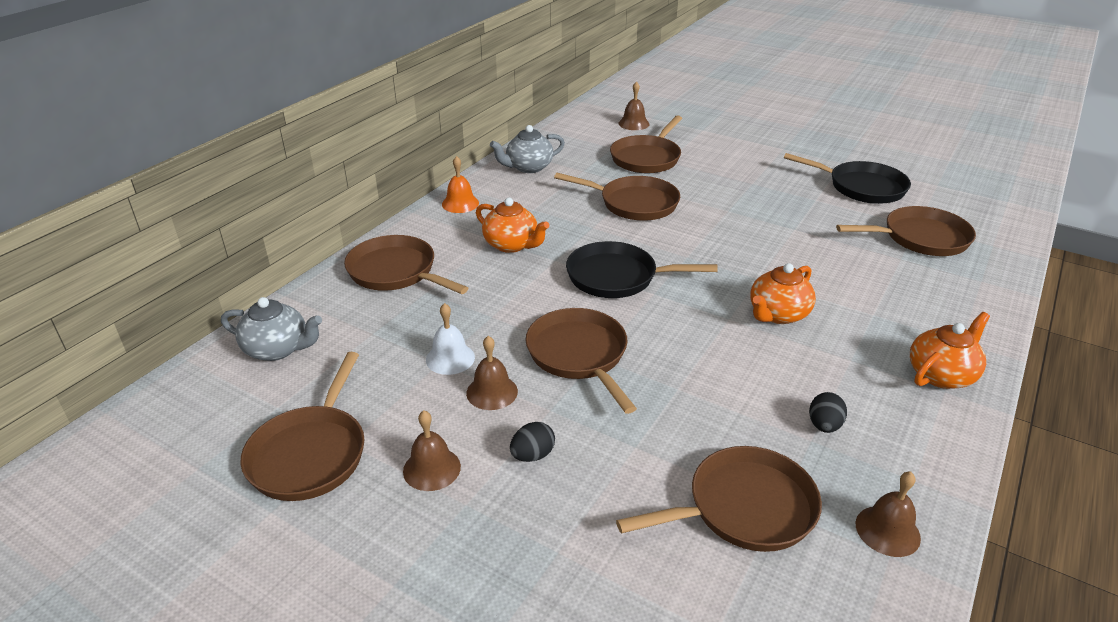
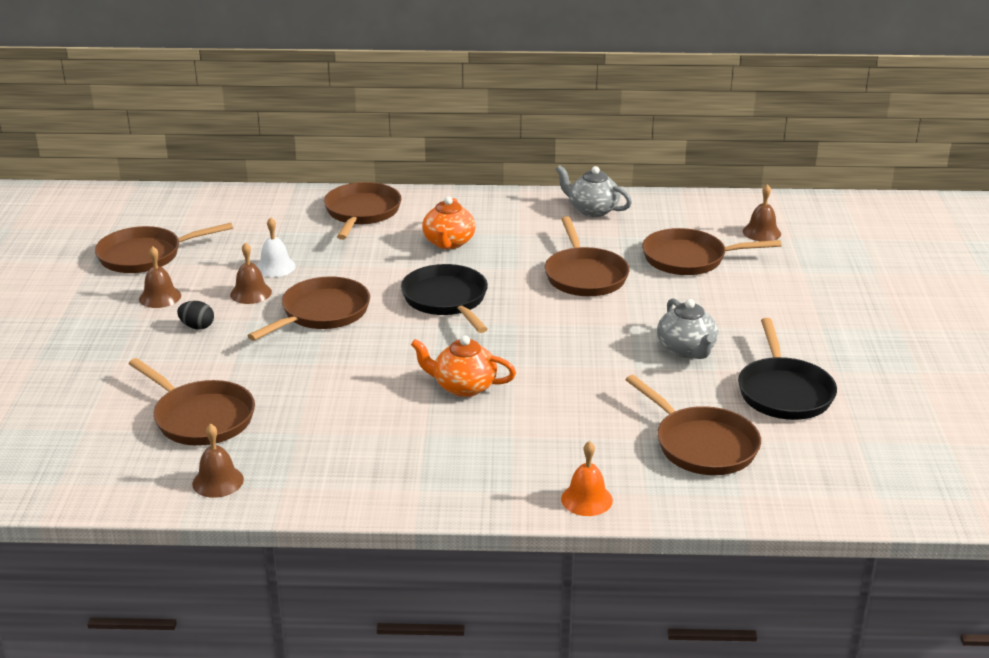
camera: 60 degrees right, 5 degrees down
grey teapot [221,297,322,361] -> grey teapot moved to [657,298,718,359]
orange bell [442,156,479,213] -> orange bell moved to [561,441,613,516]
black egg [809,392,847,433] -> none
orange teapot [910,312,990,389] -> none

